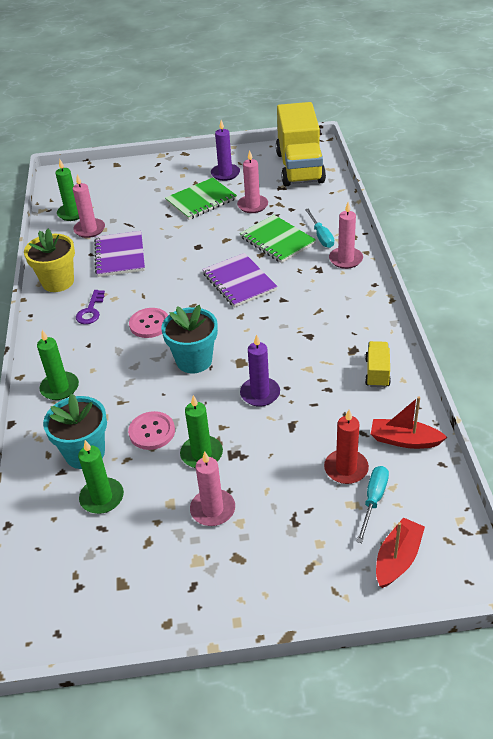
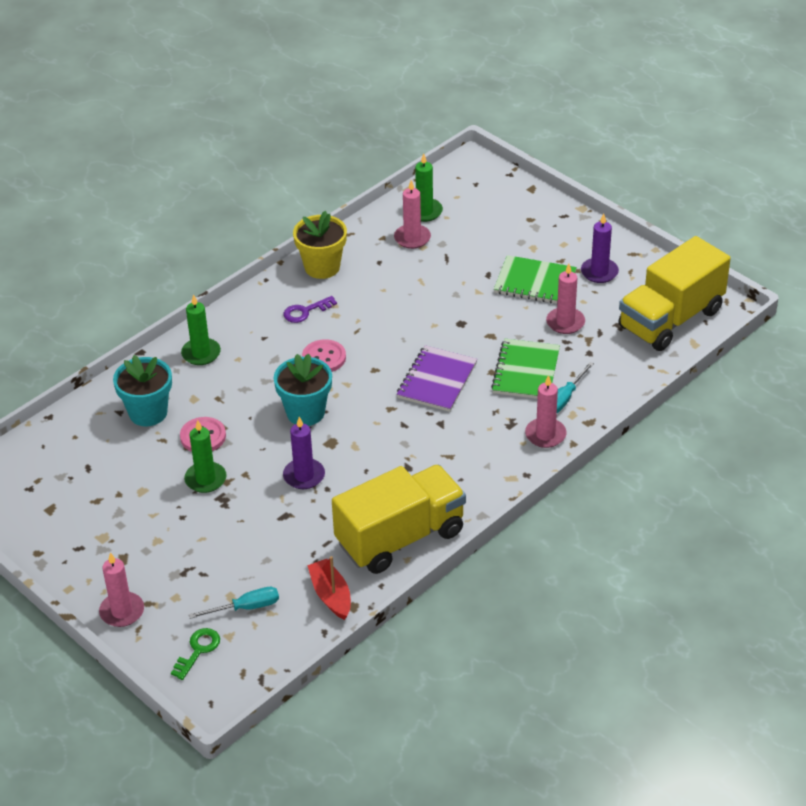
camera: 50 degrees right, 0 degrees up
green candle [78,440,124,514] -> none
purple notebook [94,231,145,277] -> none
pink candle [190,452,235,526] -> pink candle moved to [99,552,144,627]
red candle [324,410,369,484] -> none
yellow truck [365,341,391,388] -> yellow truck [332,465,466,574], size x2.31
red boat [376,517,425,588] -> green key [171,628,220,680]

